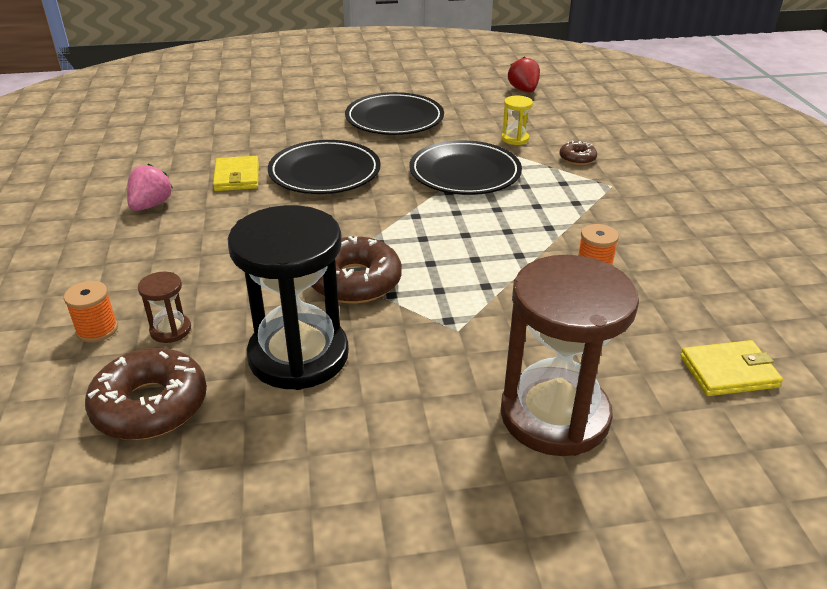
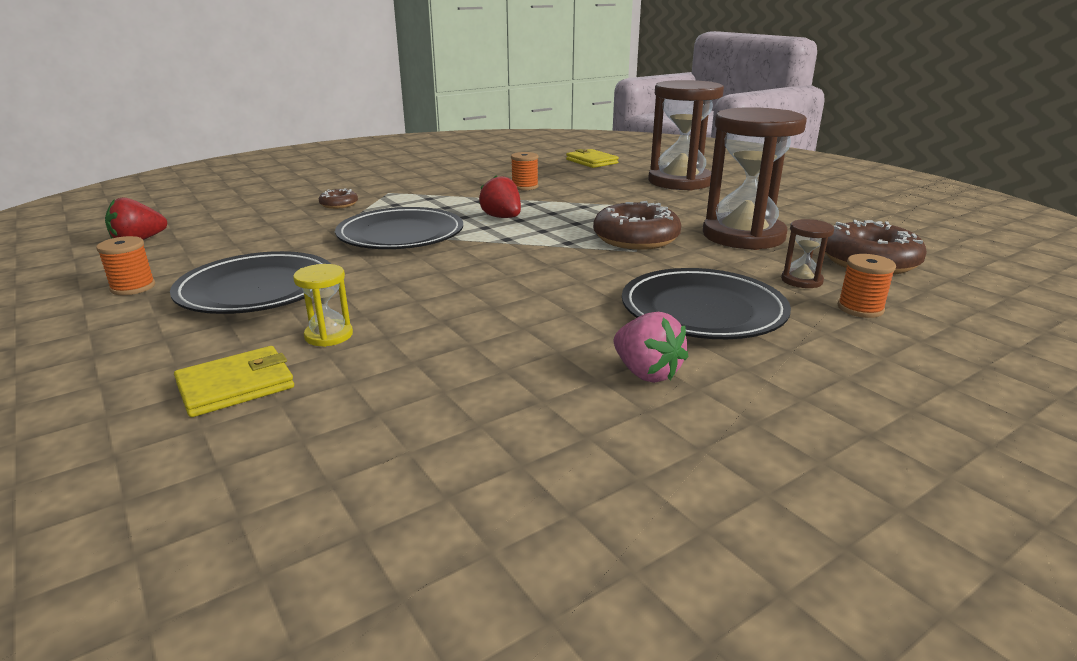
camera: 115 degrees left, 10 degrees down
pink strawberry [127,164,173,211] -> pink strawberry turned 120 degrees counterclockwise [614,312,689,383]
yellow wallet [213,156,259,191] -> yellow wallet moved to [174,346,294,417]
black hourglass [228,205,349,390] -> brown hourglass [703,107,807,250]
black plate [268,140,381,194] -> black plate moved to [622,268,791,339]
yellow hourglass [501,96,533,145] -> yellow hourglass moved to [293,264,353,347]
none -> orange spool [96,236,155,295]
none -> red strawberry [479,175,521,218]

